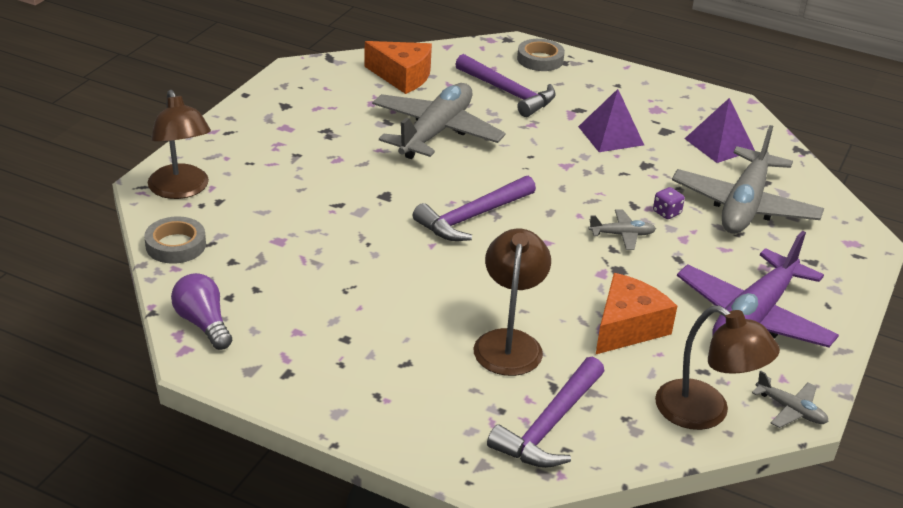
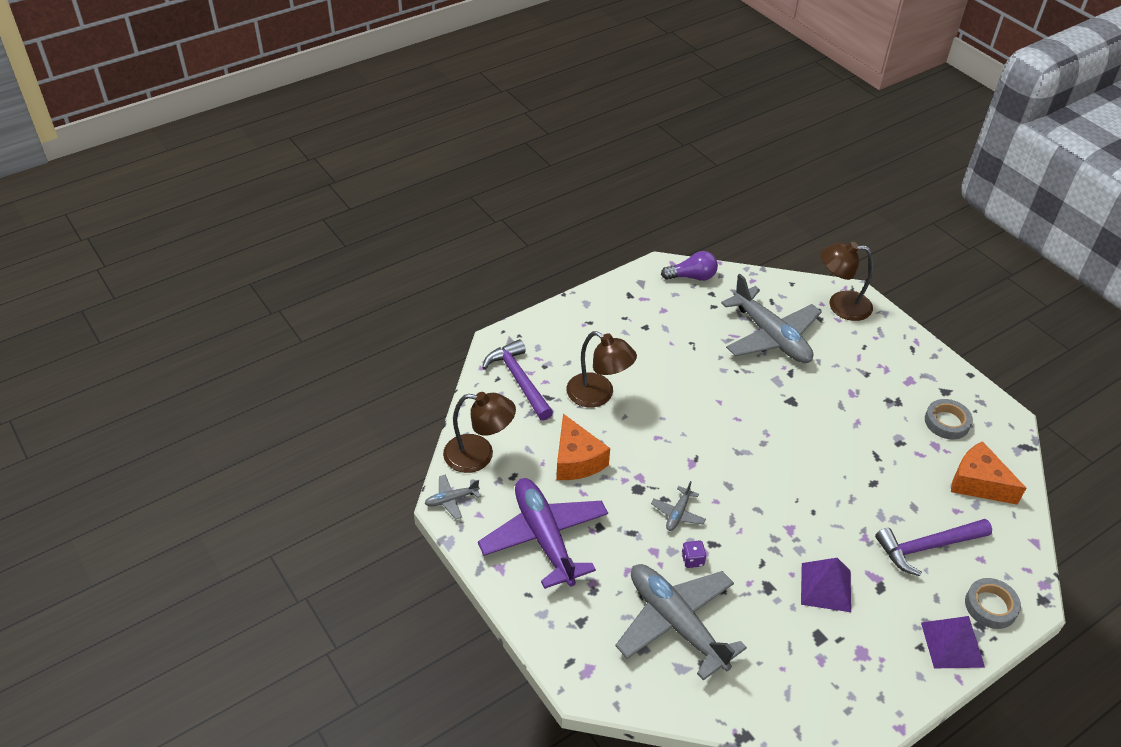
camera: 120 degrees right, 10 degrees up
grey tape [144,216,206,264] -> grey tape moved to [925,399,973,440]
orange cheese [364,41,432,94] -> orange cheese turned 75 degrees clockwise [951,441,1026,505]
grey plane [372,83,506,159] -> grey plane moved to [721,274,821,363]
purple hammer [413,176,536,241] -> none
brown lamp [655,306,780,430] -> brown lamp turned 150 degrees counterclockwise [443,392,516,473]
purple pyramid [685,98,755,163] -> purple pyramid moved to [921,616,985,669]

